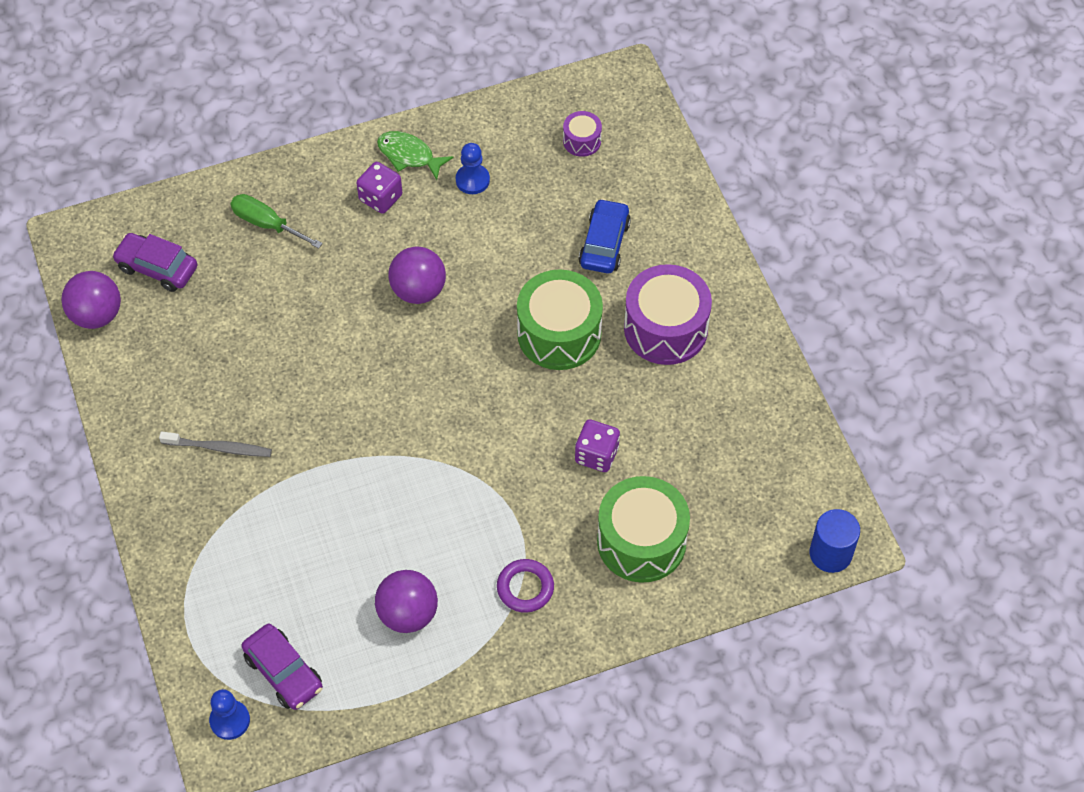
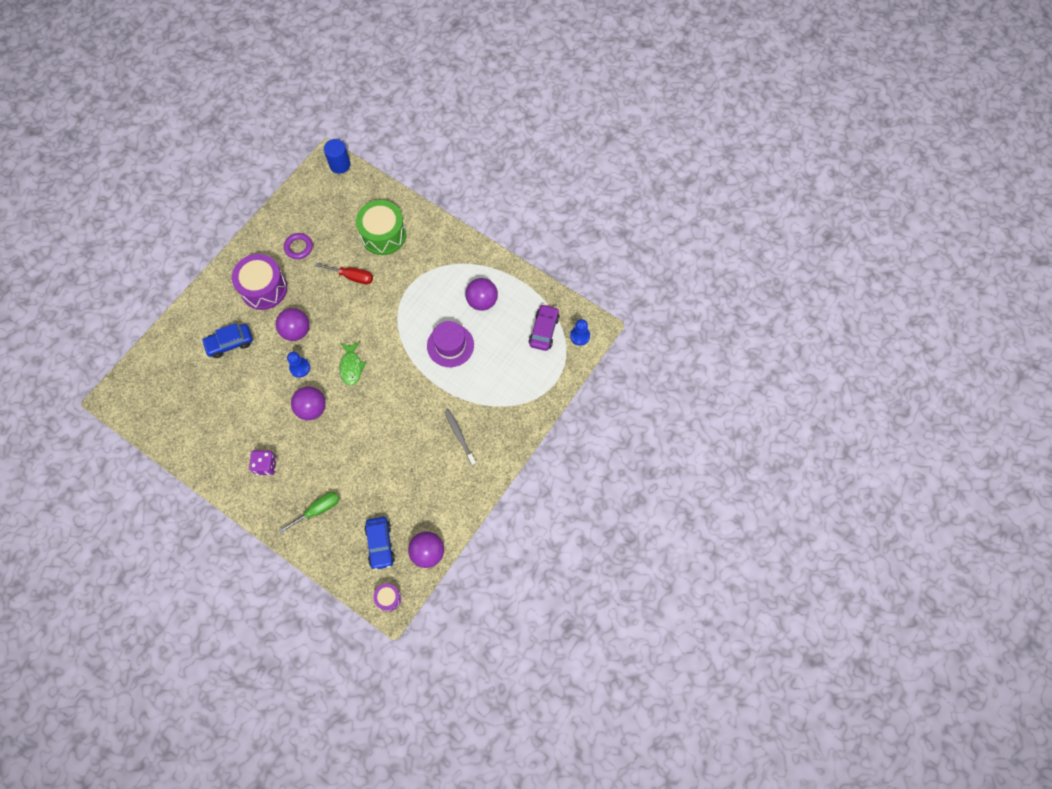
camera: 125 degrees left, 10 degrees up
purple car [112,233,197,292] -> blue car [364,517,395,570]
green screwdriver [230,194,323,249] -> green screwdriver turned 120 degrees counterclockwise [279,492,339,533]
green fish [377,131,453,180] -> green fish moved to [340,342,366,386]
blue pawn [456,143,490,194] -> blue pawn moved to [287,352,310,378]
purple ring [497,559,554,613] -> purple ring moved to [284,233,313,259]
green drum [517,270,603,370] -> purple ball [276,308,309,341]
purple drum [563,111,602,157] -> purple drum moved to [373,584,401,612]
purple dice [575,419,620,472] -> red screwdriver [315,263,373,284]
none -> purple hat [427,321,474,367]

